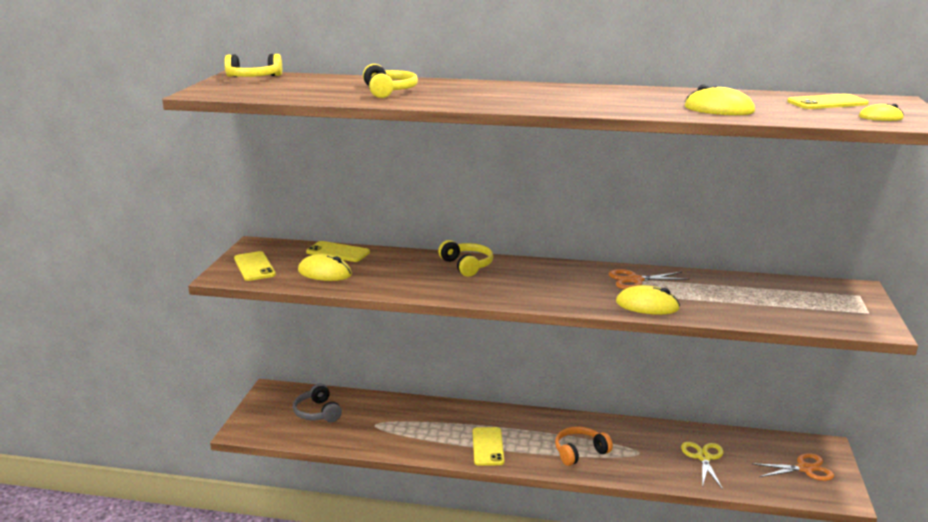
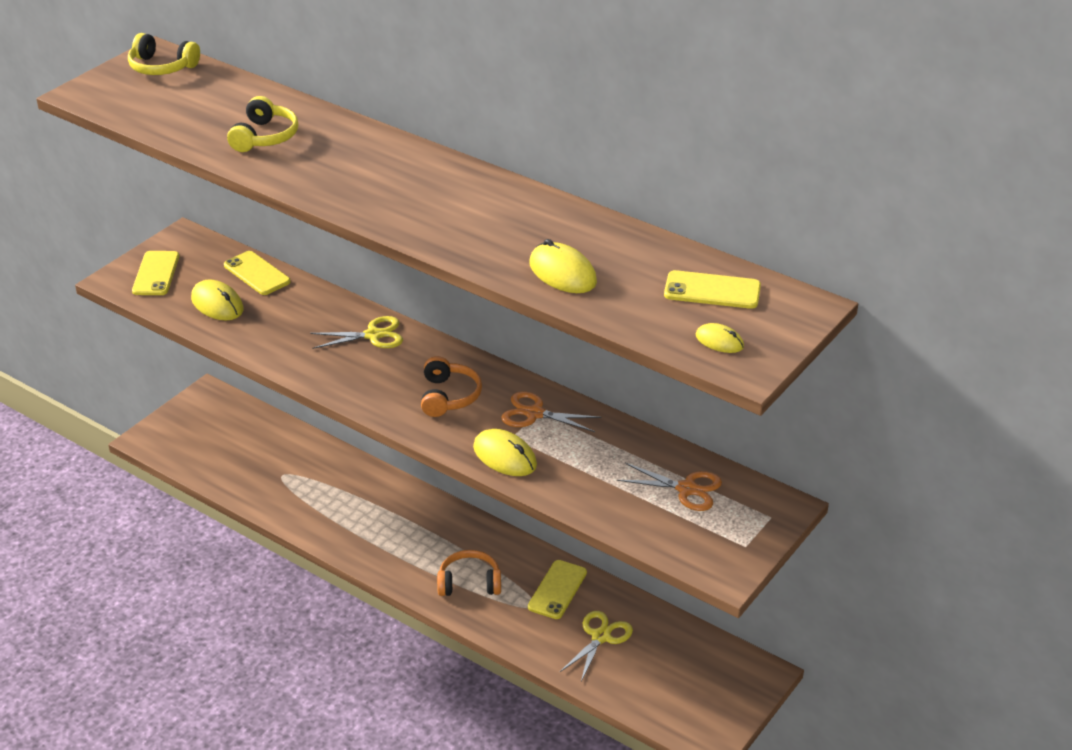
camera: 25 degrees right, 15 degrees up
grey headphones [293,384,342,422] -> none
yellow headphones [438,240,493,277] -> yellow scissors [310,316,403,349]
yellow phone [473,427,504,466] -> yellow phone moved to [528,560,587,619]
orange scissors [752,453,834,481] -> orange scissors moved to [617,463,722,511]
none -> orange headphones [421,356,482,417]

